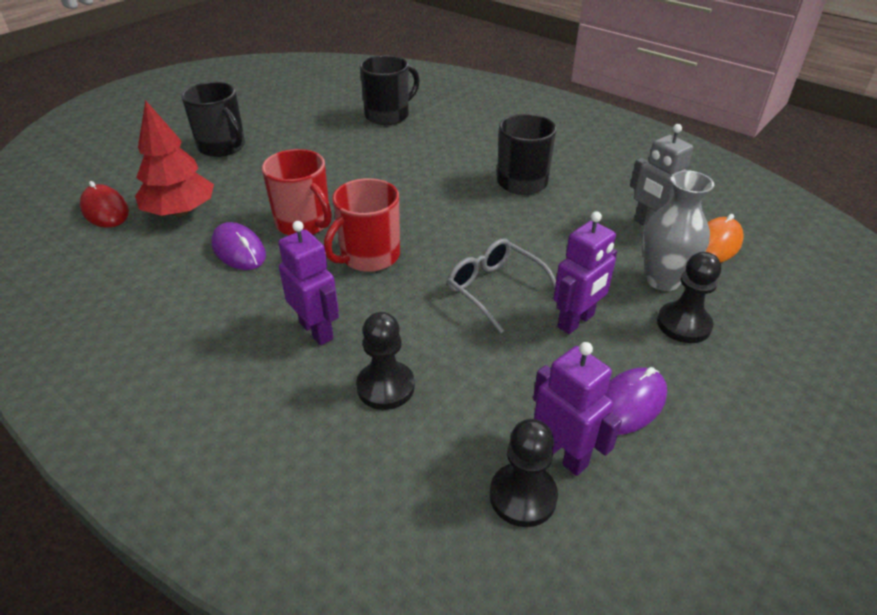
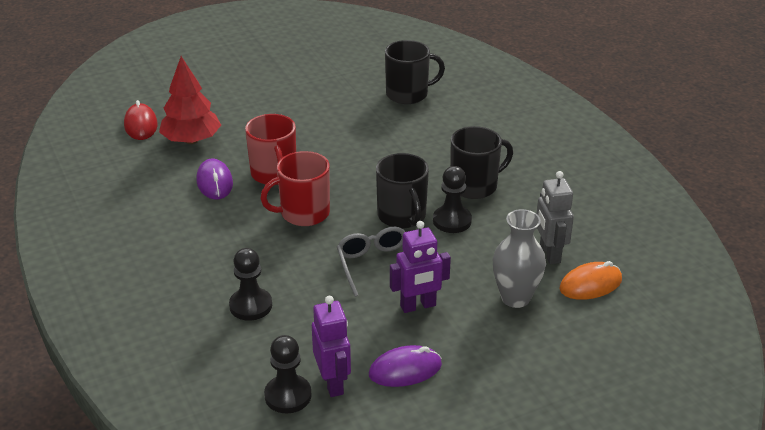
camera: 25 degrees right, 5 degrees down
black mug [181,82,245,157] -> black mug moved to [376,153,429,229]
purple robot [278,221,339,346] -> none
black pawn [657,252,721,343] -> black pawn moved to [433,166,472,233]

